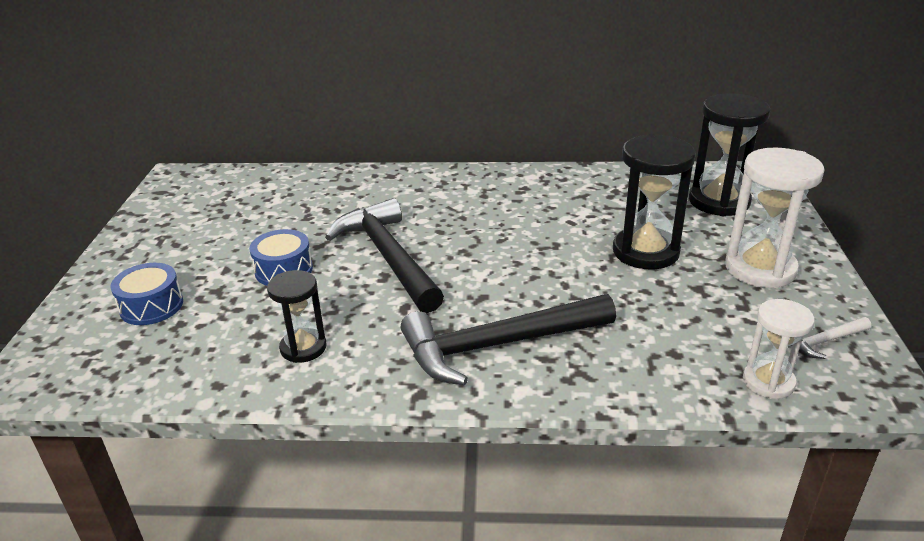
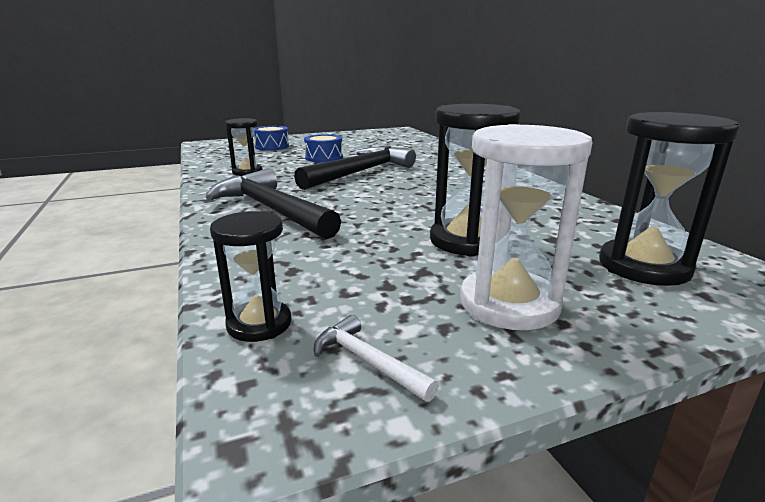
camera: 65 degrees right, 10 degrees down
white hourglass [743,299,815,399] -> black hourglass [210,211,292,342]

